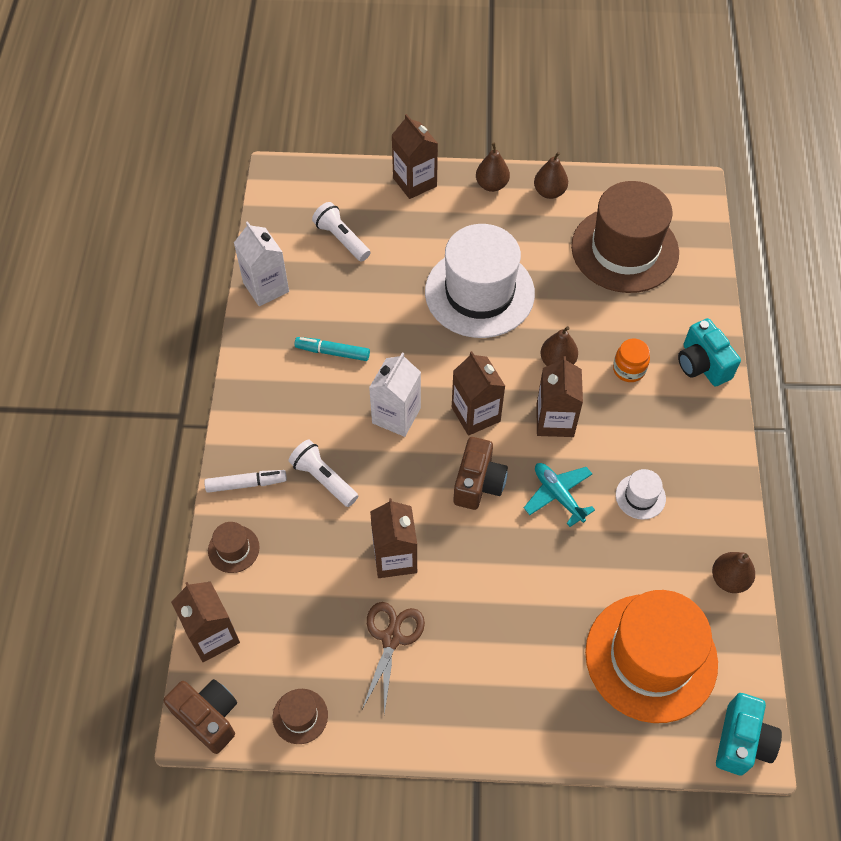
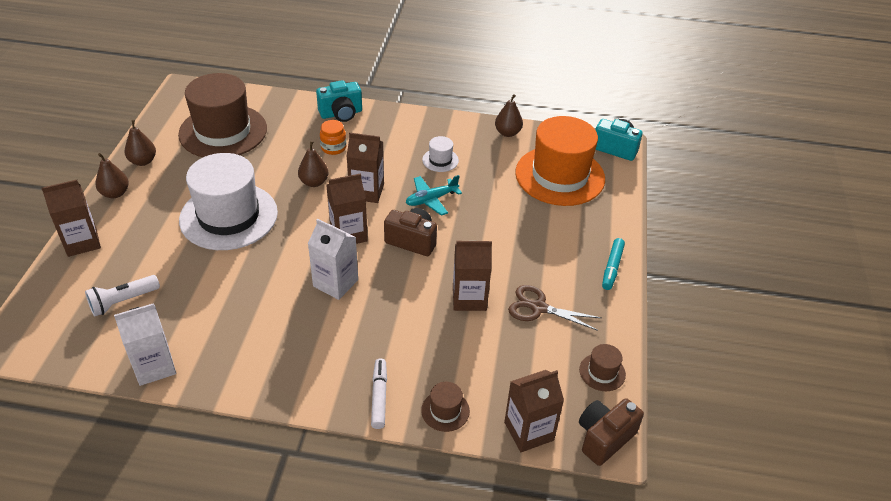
camera: 85 degrees left, 15 degrees down
white flashlight [289,440,358,507] -> none
turquoise marker [295,337,370,361] -> turquoise marker moved to [602,238,625,290]

